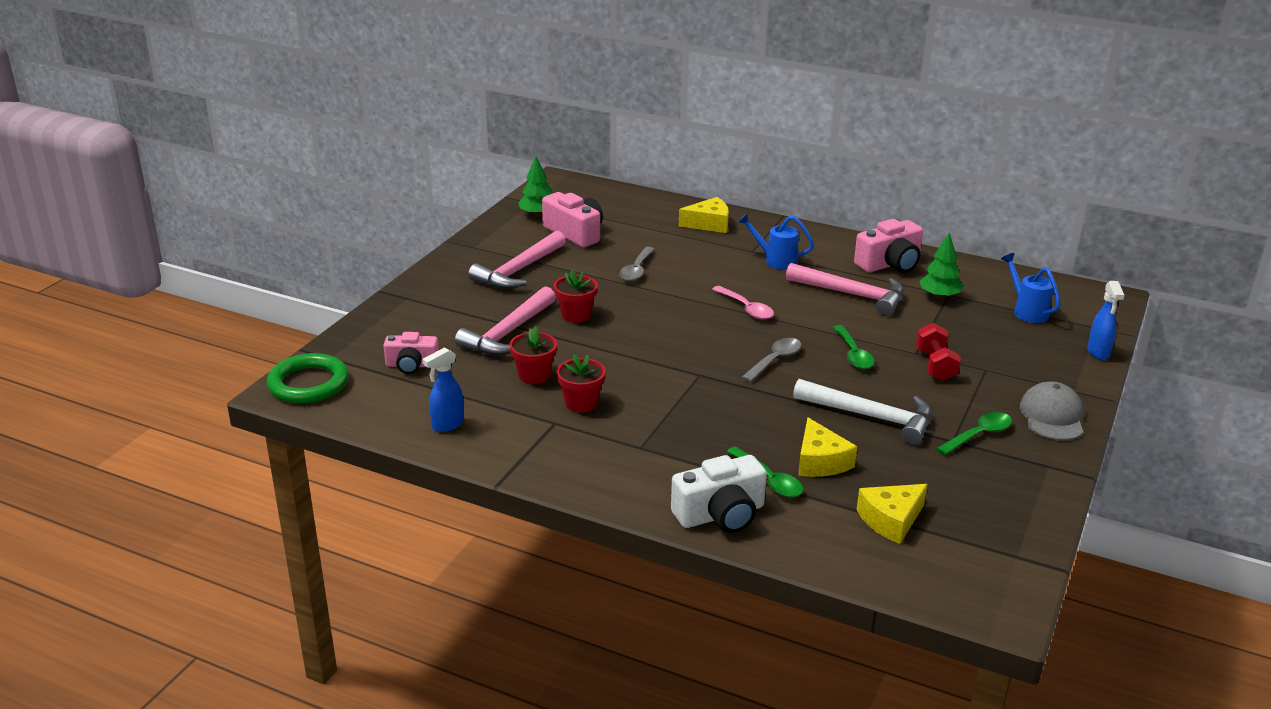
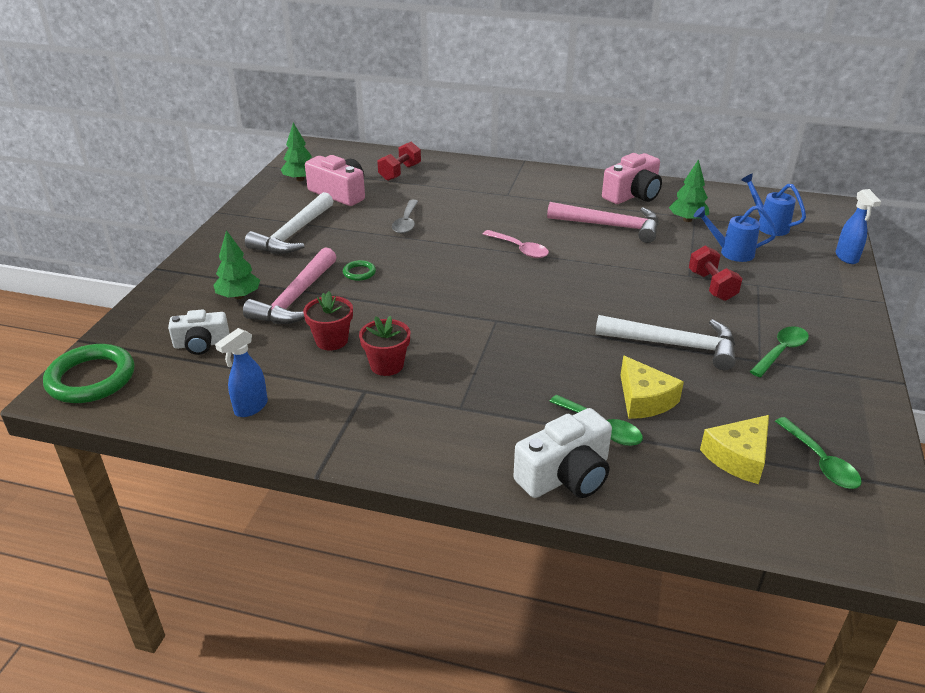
camera: 10 degrees left, 5 degrees up
pink camera [383,332,439,374] -> white camera [168,309,229,355]
pink hammer [468,231,566,289] -> white hammer [245,192,333,254]
red flower pot [554,269,598,323] -> green ring [343,260,376,281]
yellow cheese [679,197,729,233] -> none
blue watering can [738,213,814,270] -> blue watering can moved to [694,206,777,262]
grey spoon [741,338,801,382] -> none
green spoon [833,325,875,369] -> green spoon moved to [775,417,862,489]
grey cap [1020,381,1083,441] -> none
none -> green tree [213,230,260,299]
none -> red dumbbell [377,142,421,181]

